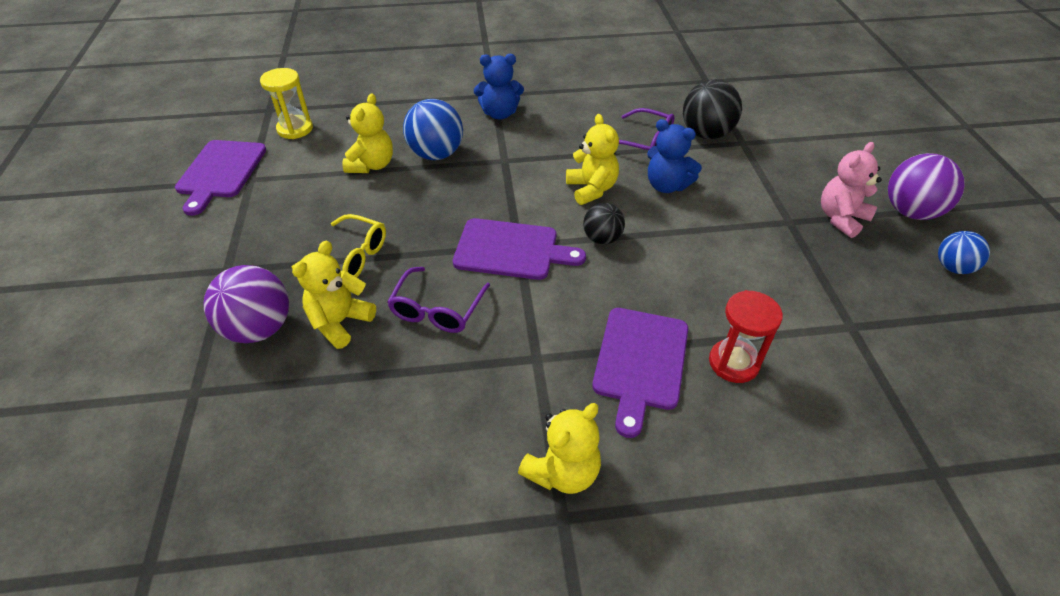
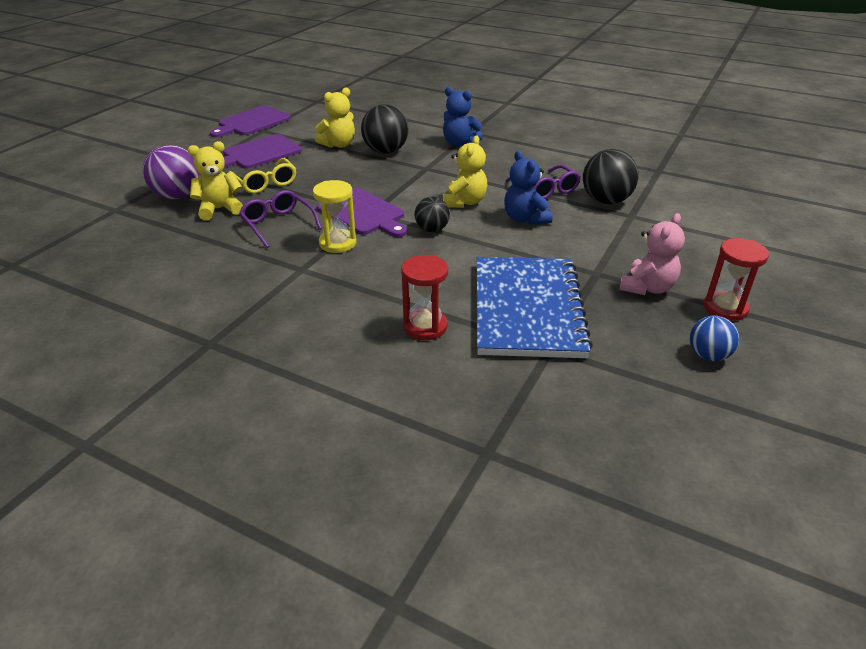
camera: 35 degrees right, 10 degrees down
yellow hourglass [260,68,313,139] -> yellow hourglass moved to [313,180,356,253]
purple glasses [387,267,490,333] -> purple glasses turned 90 degrees clockwise [239,190,322,248]
blue ball [403,99,463,160] -> black ball [361,104,409,154]
yellow teddy bear [518,403,601,494] -> none
purple cutting board [592,308,688,438] -> purple cutting board moved to [223,134,302,169]
pink teddy bear [821,142,882,238] -> pink teddy bear turned 135 degrees clockwise [619,213,685,295]
purple ball [888,153,965,220] -> red hourglass [704,238,769,321]
none -> blue notebook [477,257,593,358]

